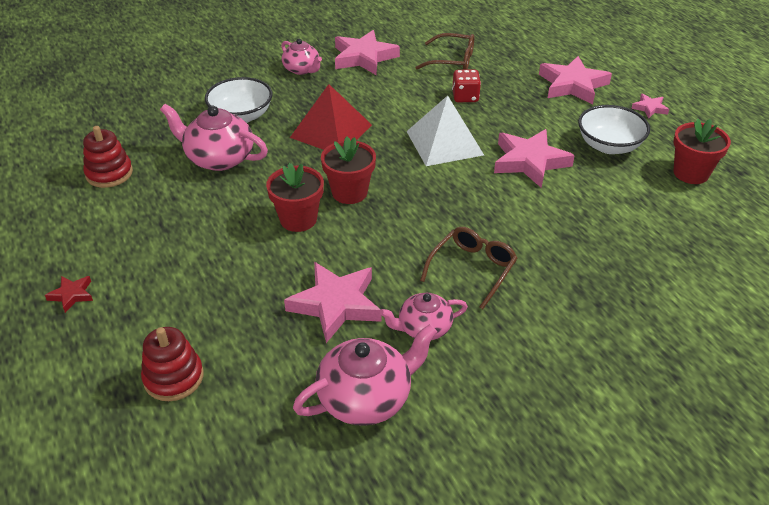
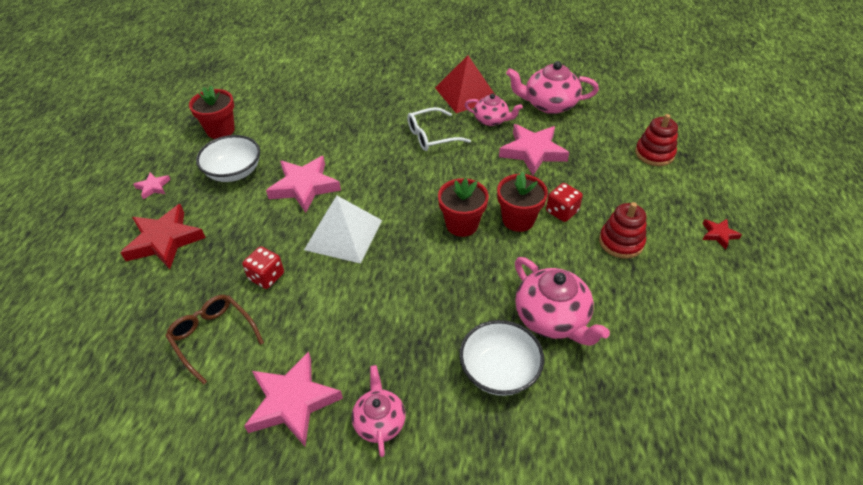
camera: 145 degrees left, 5 degrees up
red stacking toy [83,126,133,188] -> red stacking toy moved to [599,202,647,259]
red pyramid [290,84,372,150] -> red pyramid moved to [435,55,494,113]
brown glasses [420,227,517,309] -> white glasses [407,107,471,151]
pink star [539,56,612,105] -> red star [120,204,206,269]
none -> red dice [546,183,583,222]

